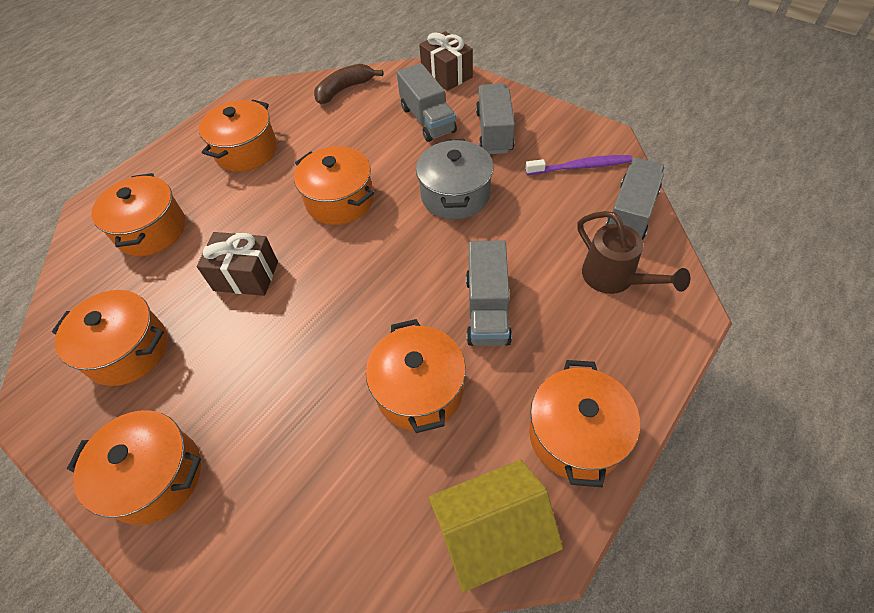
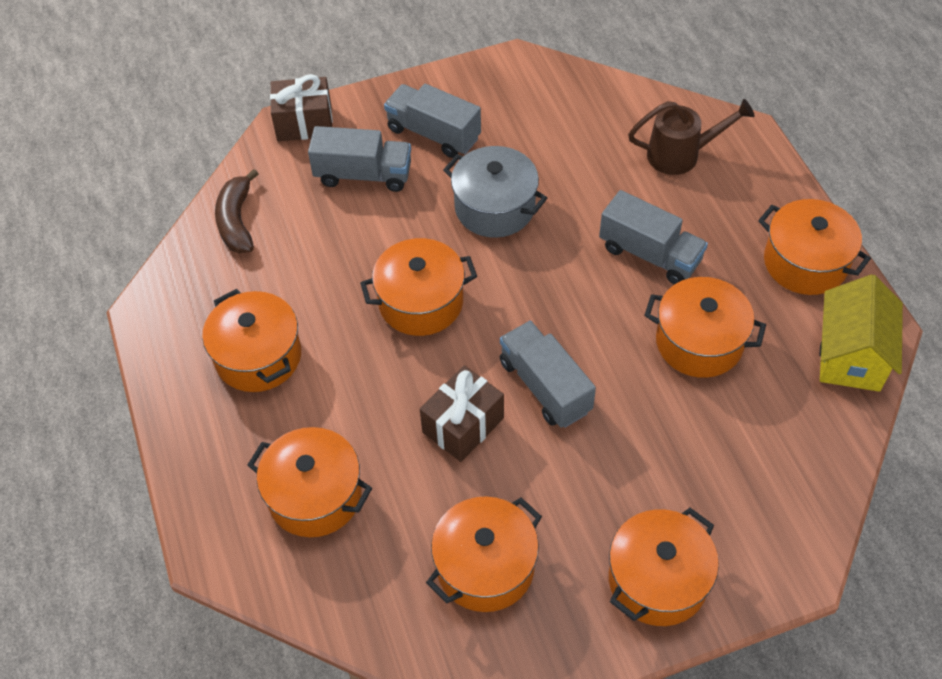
camera: 60 degrees left, 0 degrees up
purple toothbrush [525,155,633,175] -> none
grey truck [605,158,665,240] -> grey truck moved to [500,321,596,428]

